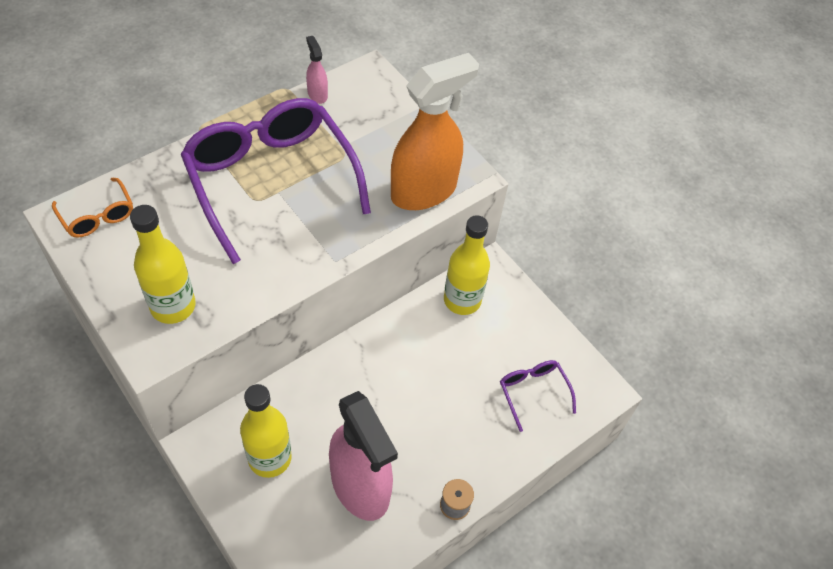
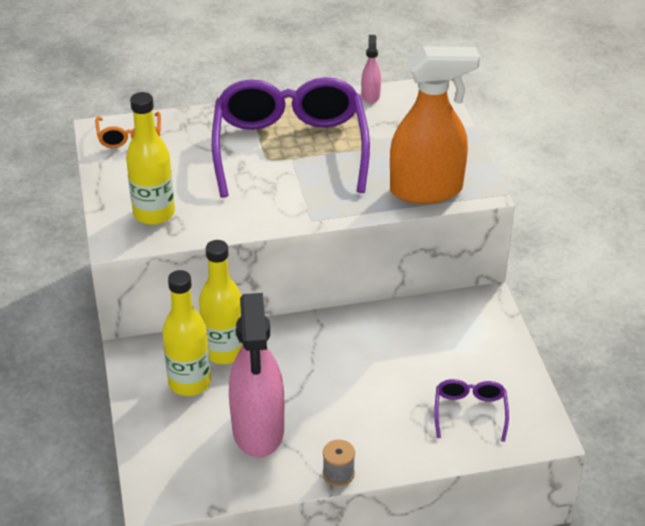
camera: 30 degrees right, 15 degrees down
yellow bottle [444,215,490,315] -> yellow bottle moved to [199,240,243,364]

